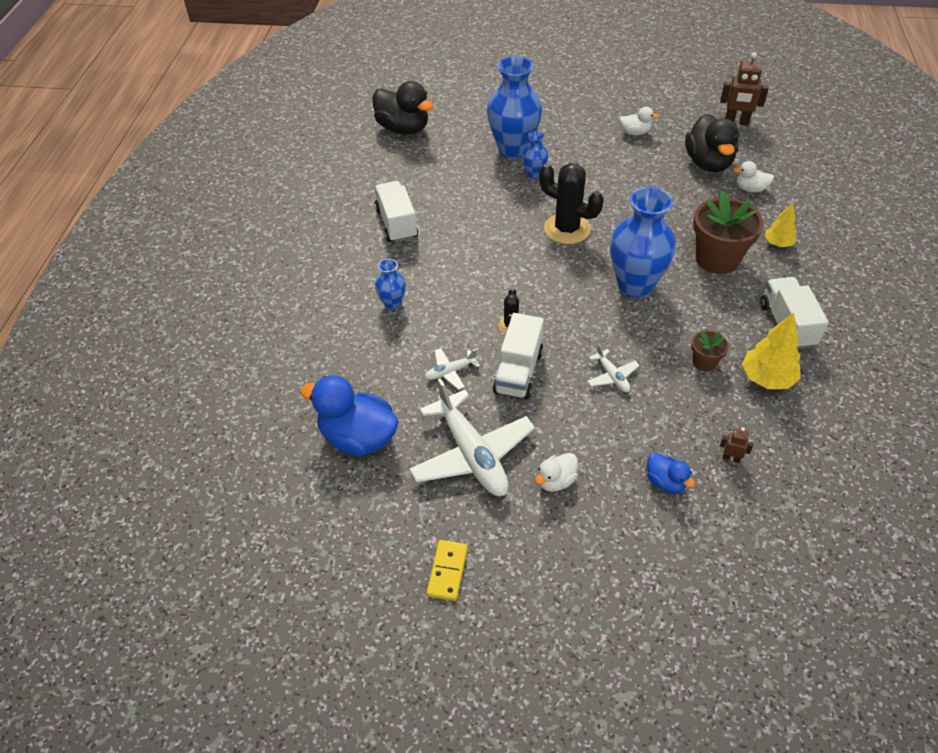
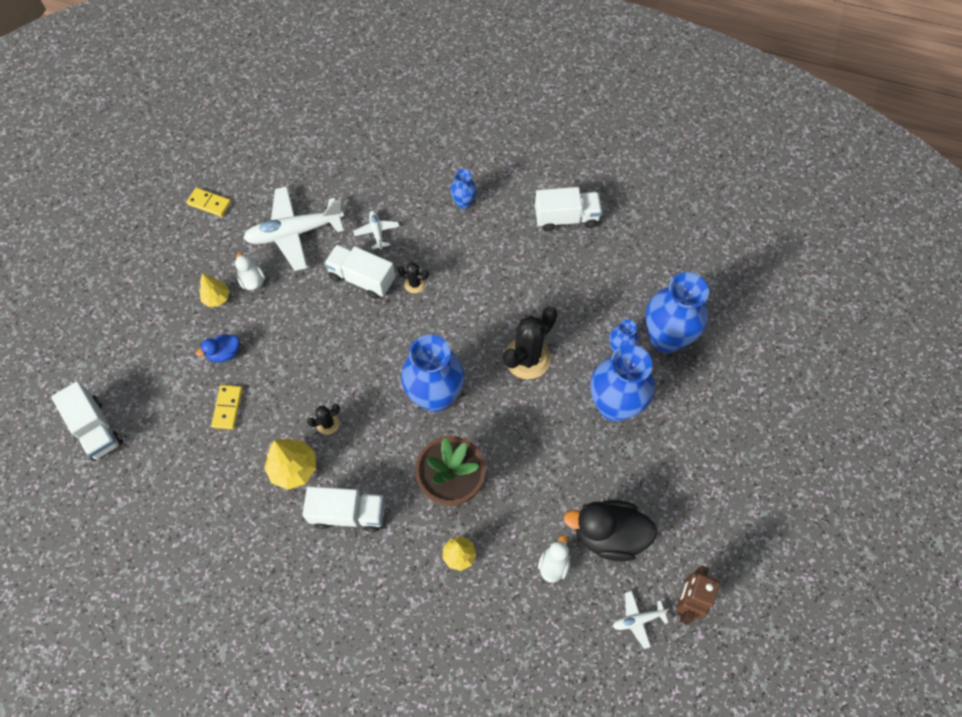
camera: 100 degrees right, 15 degrees up
blue duck [300,375,399,456] -> none
black duck [372,81,433,135] -> none
white plane [587,344,639,392] -> white plane moved to [613,591,669,649]
white duck [620,107,659,135] -> none
brown flower pot [691,330,729,372] -> black cactus [307,404,340,435]
brown robot [720,427,753,463] -> yellow domino [211,385,243,429]
none -> white truck [51,381,123,461]
none -> yellow tree [200,273,230,307]
none -> blue vase [591,345,654,421]

